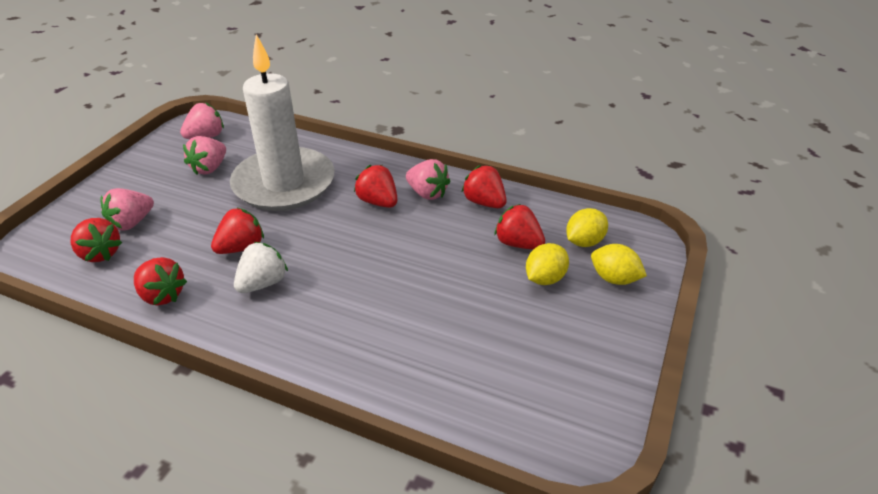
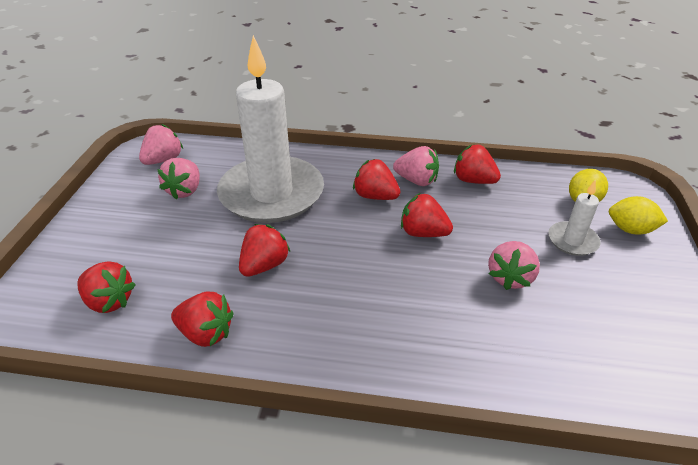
camera: 15 degrees left, 0 degrees up
pink strawberry [100,188,154,231] -> pink strawberry moved to [488,241,540,290]
white strawberry [234,242,288,293] -> none
red strawberry [494,204,545,249] -> red strawberry moved to [401,193,453,237]
yellow lemon [526,243,569,285] -> white candle [548,180,600,256]

